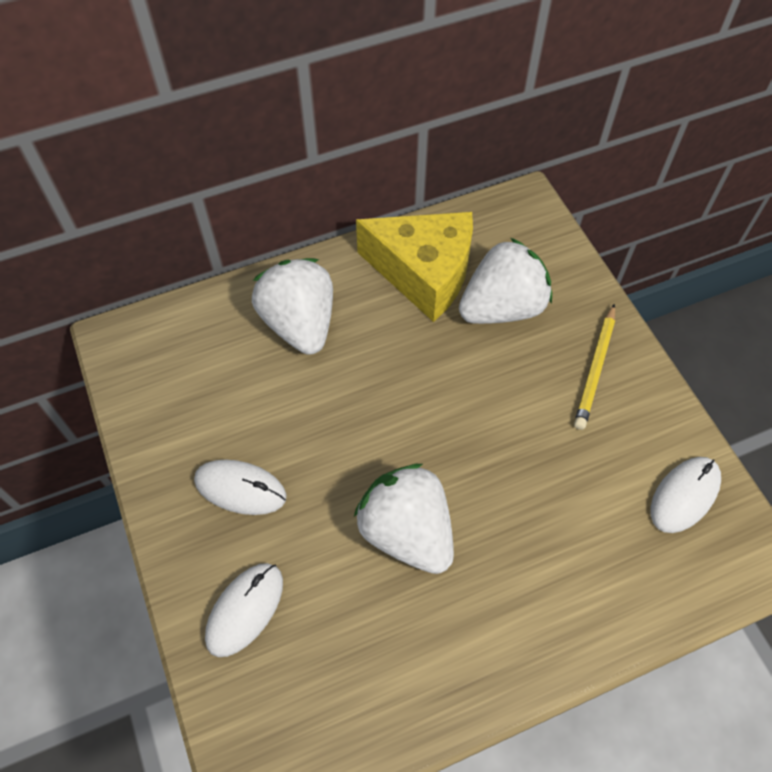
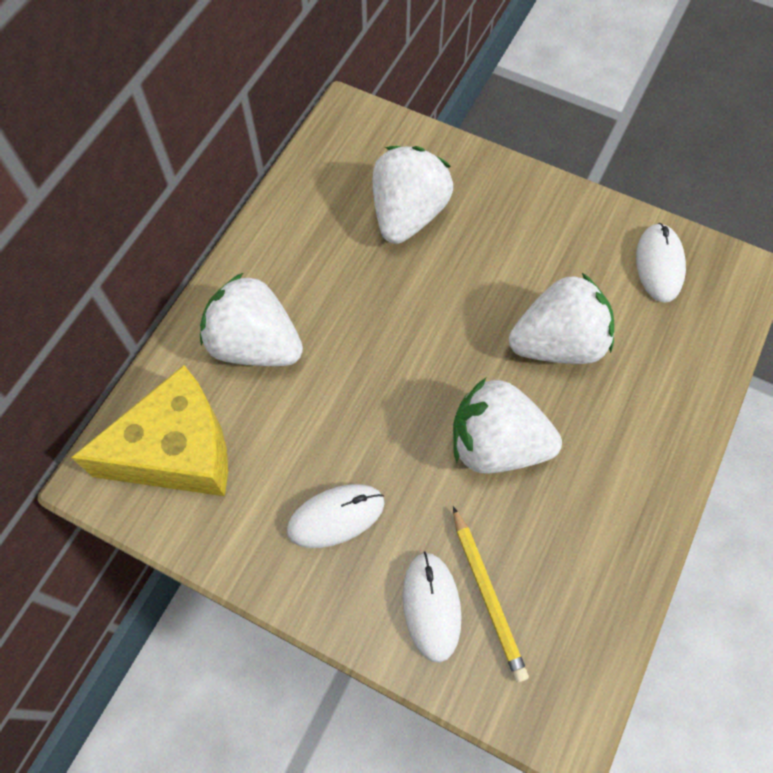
camera: 40 degrees left, 5 degrees up
yellow cheese [356,212,473,322] -> yellow cheese moved to [71,365,228,496]
yellow pencil [574,304,615,430] -> yellow pencil moved to [453,506,529,683]
none -> white strawberry [509,273,614,364]

